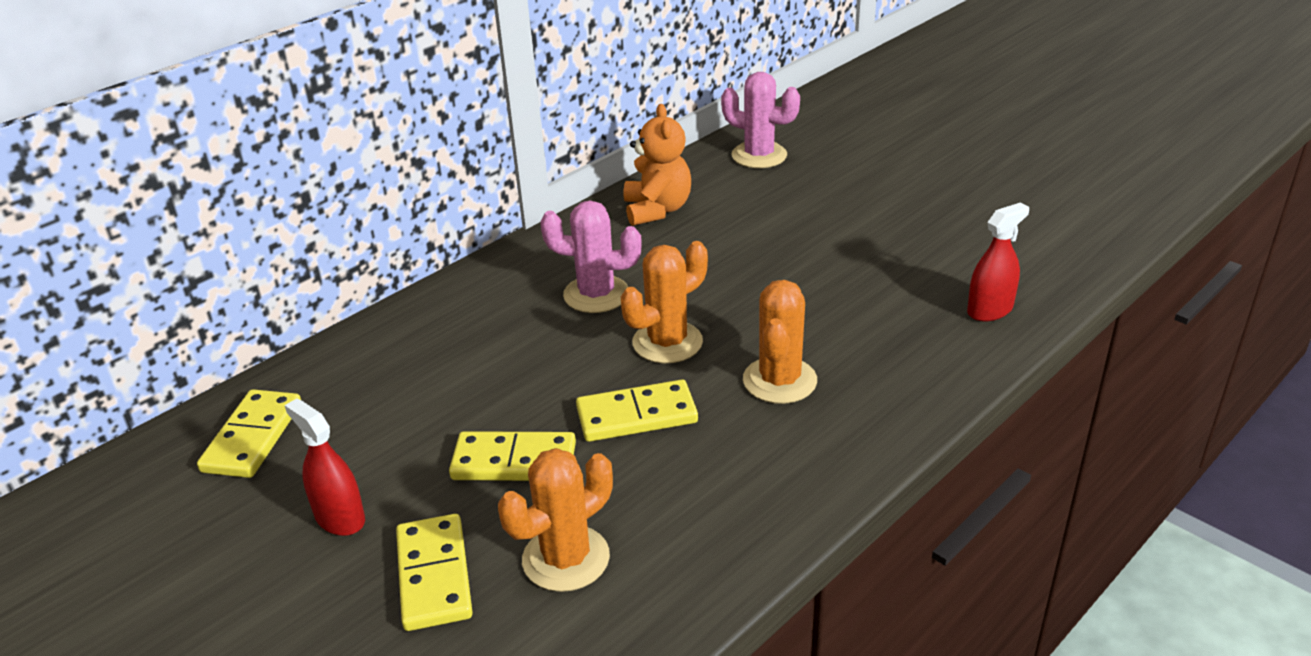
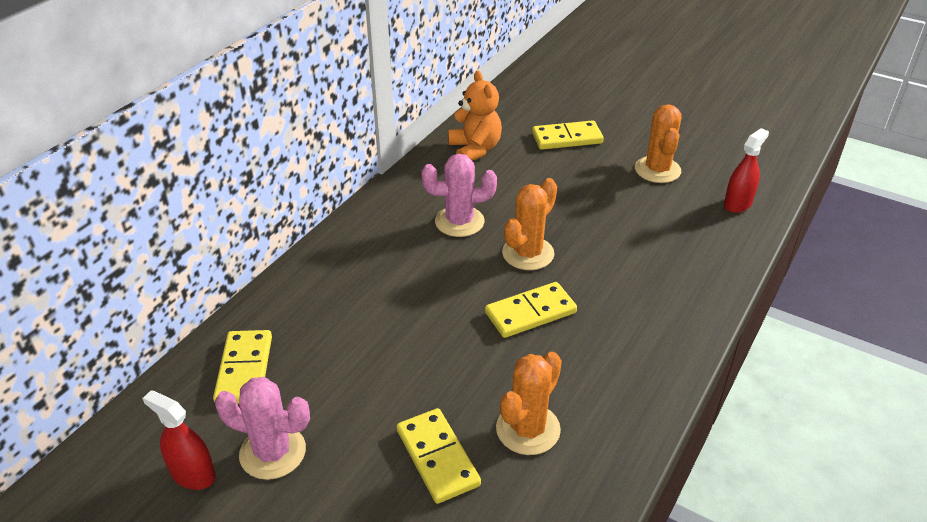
camera: 15 degrees left, 5 degrees up
red spray bottle [285,399,365,536] -> red spray bottle moved to [142,390,216,490]
yellow domino [449,431,576,481] -> yellow domino moved to [532,120,604,150]
pink cactus [721,72,800,168] -> pink cactus moved to [215,377,310,480]
orange cactus [743,280,817,404] -> orange cactus moved to [635,104,681,183]

